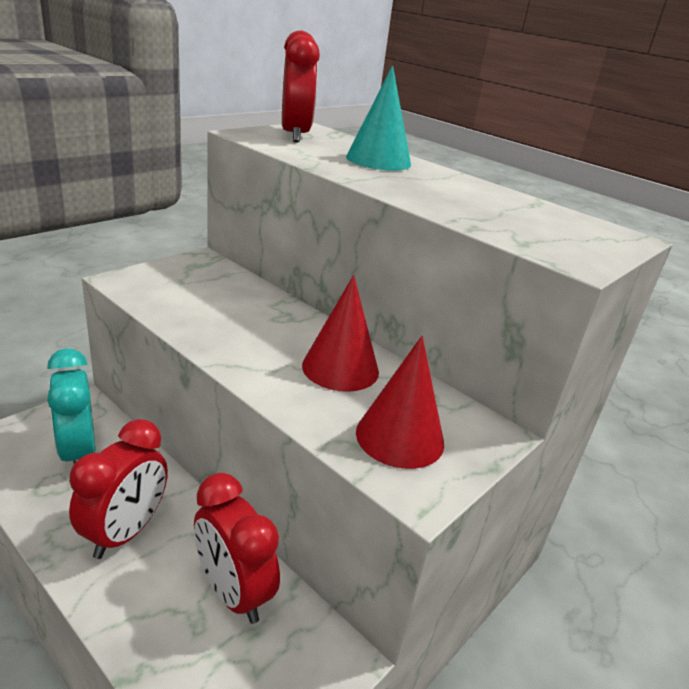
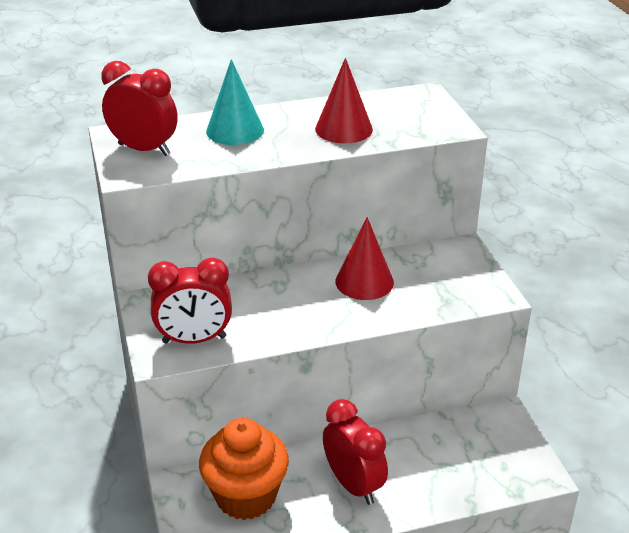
camera: 55 degrees left, 5 degrees up
turquoise clock [47,348,96,464] -> orange cupcake [199,418,289,520]
red clock [194,473,280,624] -> red clock moved to [148,257,232,344]
red cone [356,336,444,469] -> red cone moved to [315,58,373,143]

